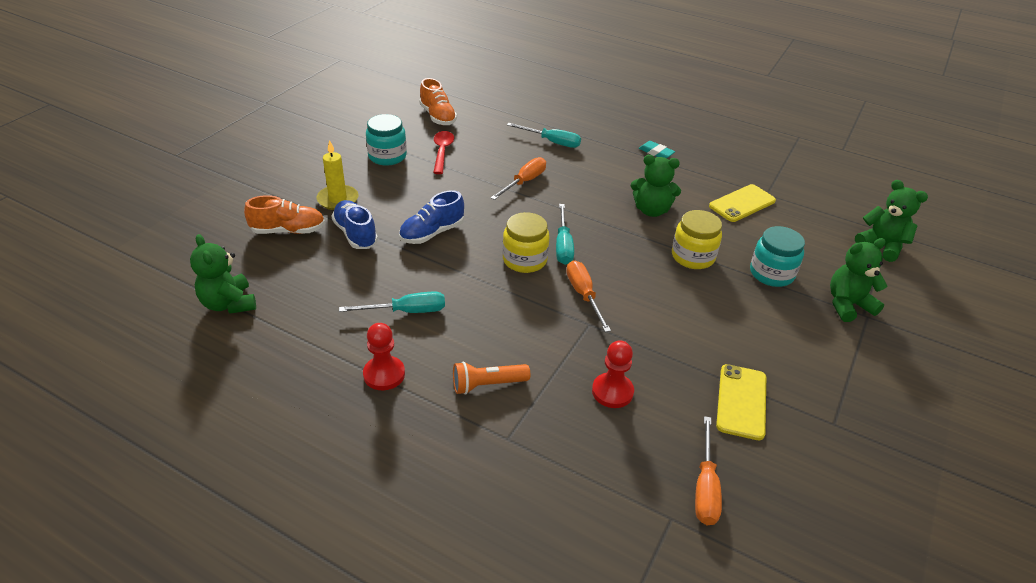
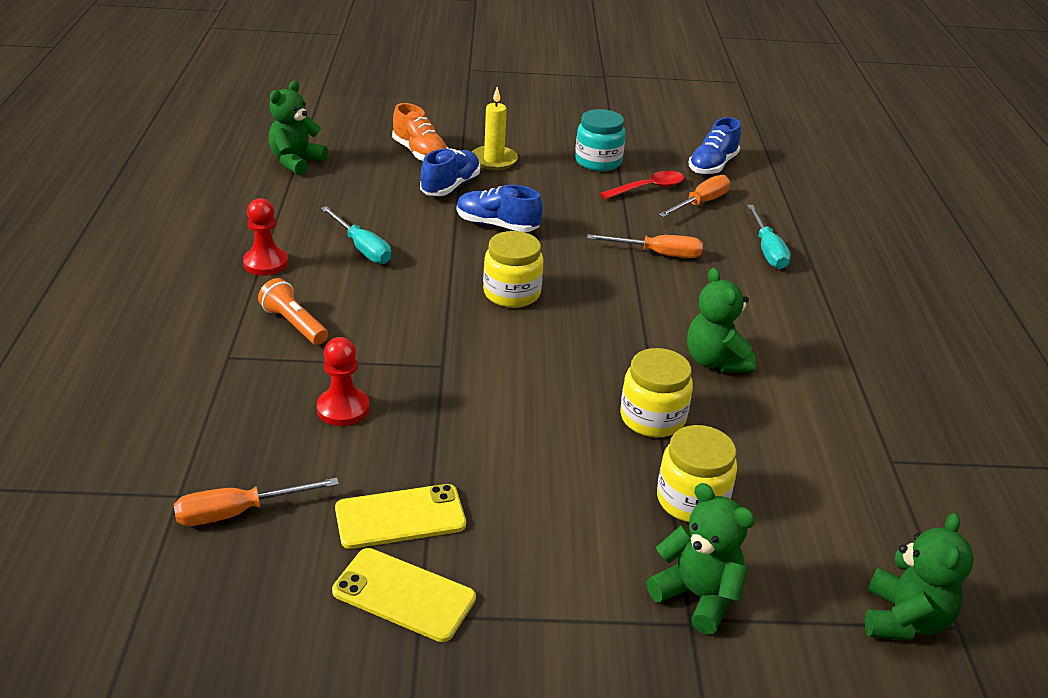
camera: 60 degrees right, 5 degrees down
orange shoe [419,78,457,125] -> blue shoe [689,117,741,175]
turquoise screwdriver [556,204,574,265] -> none
orange screwdriver [566,260,611,332] -> orange screwdriver moved to [659,175,730,217]
turquoise eraser [639,141,675,158] -> none
yellow phone [709,184,776,222] -> yellow phone moved to [332,548,476,642]
turquoise jar [750,226,805,287] -> yellow jar [657,425,737,522]

